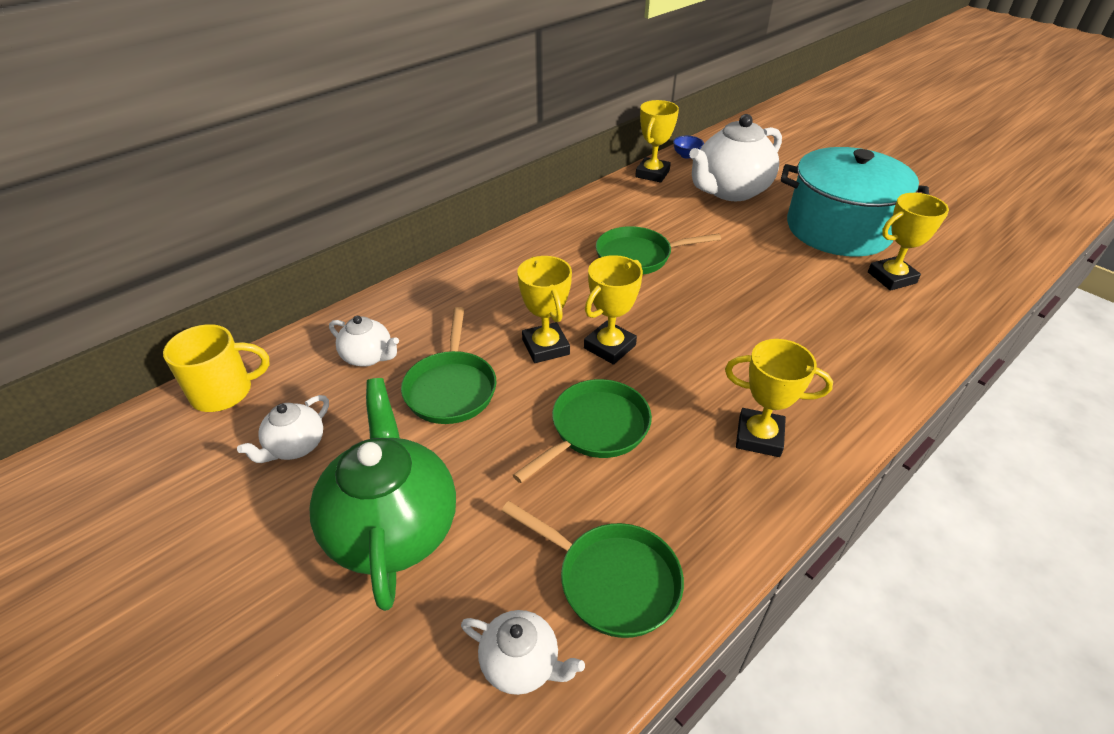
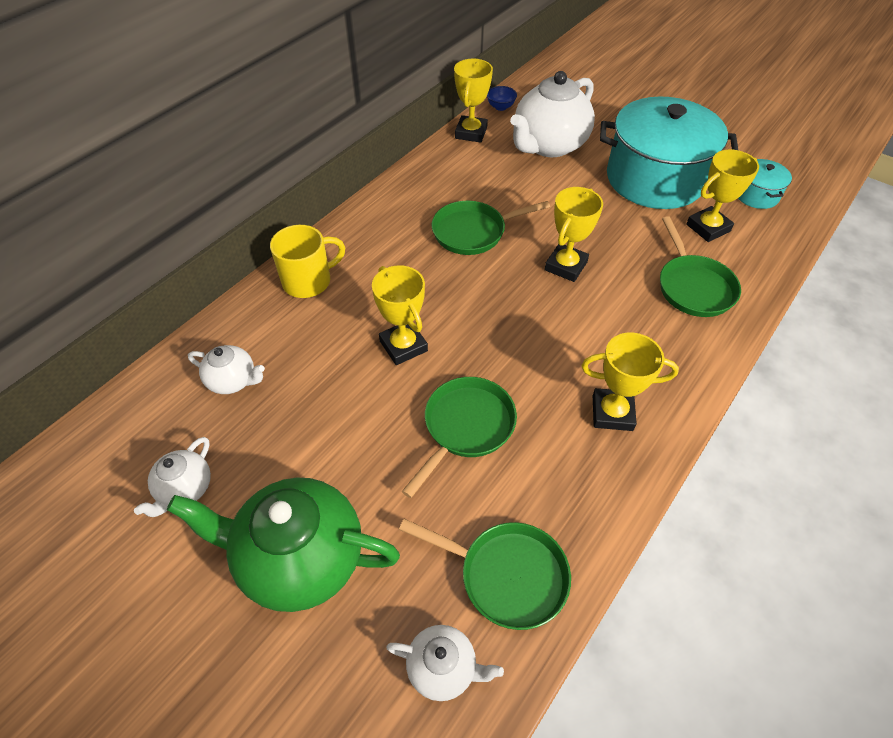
camera: 10 degrees left, 10 degrees up
yellow mug [163,324,270,412] -> yellow mug moved to [270,225,345,298]
green teapot [310,378,456,611] -> green teapot turned 60 degrees counterclockwise [167,478,400,612]
green pan [401,307,496,424] -> green pan moved to [660,216,741,317]
yellow trophy [584,255,643,365] -> yellow trophy moved to [544,187,603,282]
none -> turquoise pot [738,159,792,209]

